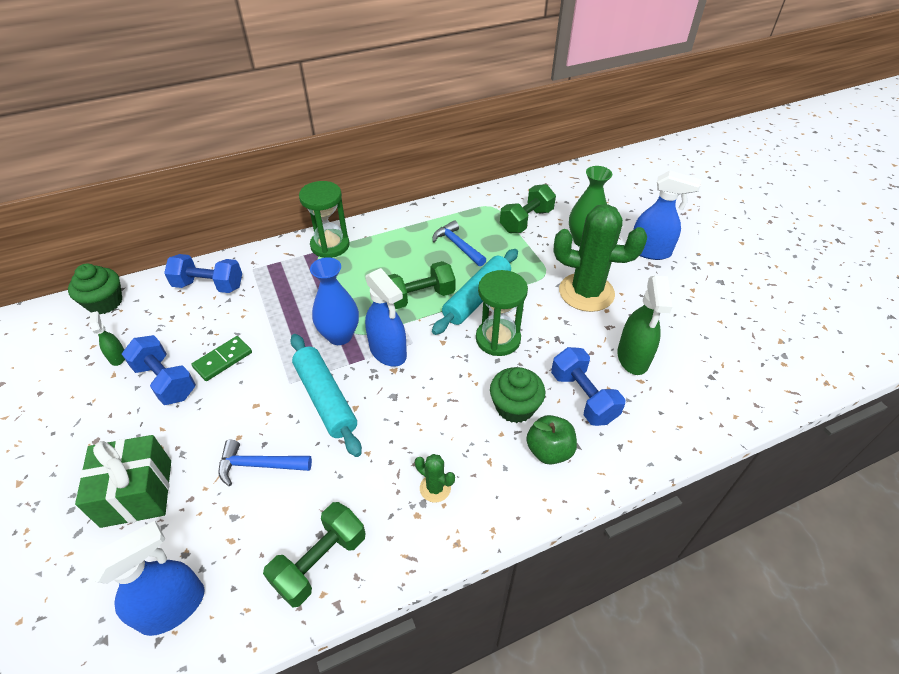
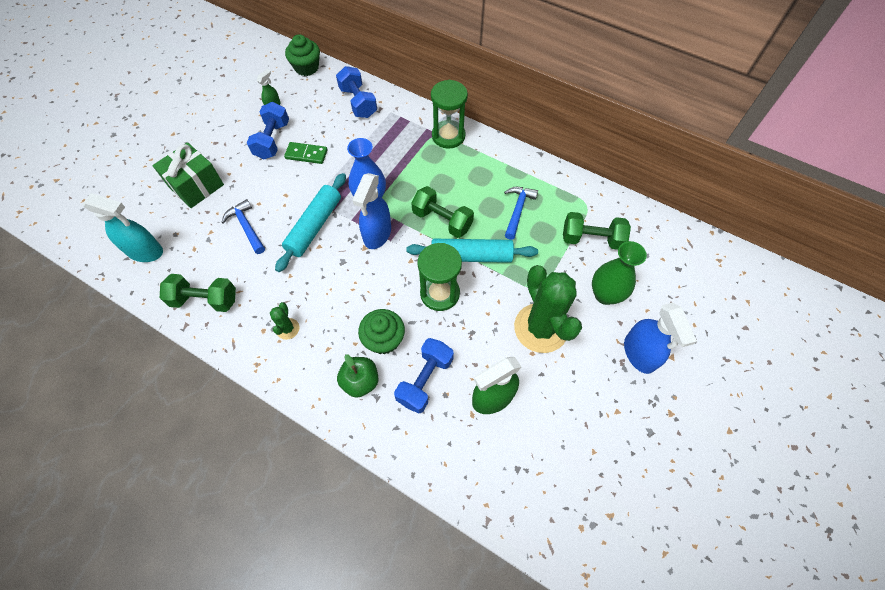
camera: 55 degrees right, 15 degrees up
blue spray bottle [88,521,205,636] -> turquoise spray bottle [82,193,163,262]

